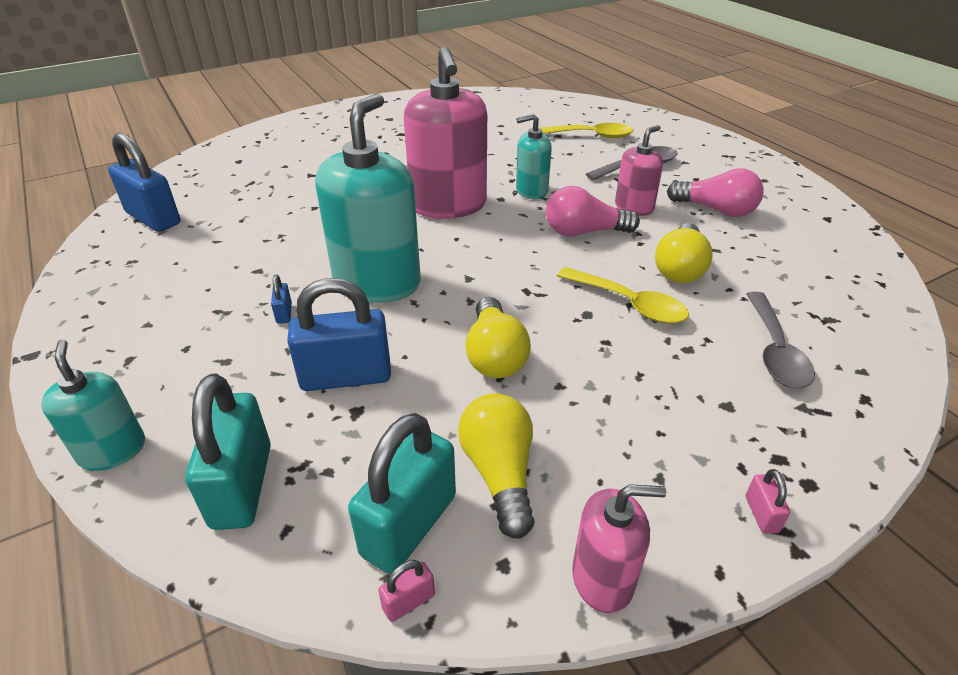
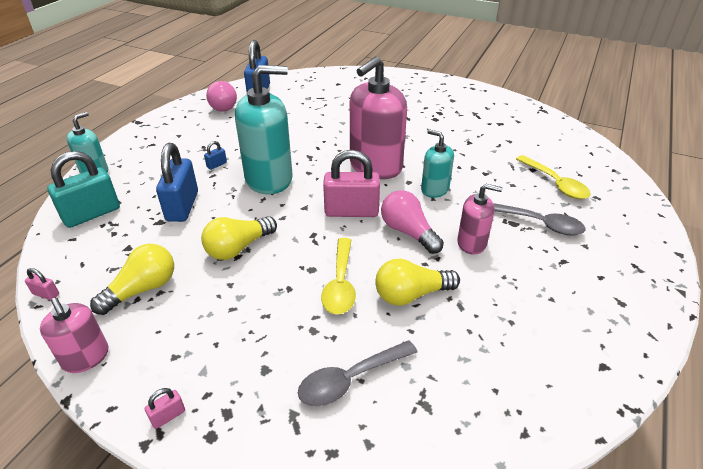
camera: 55 degrees right, 0 degrees up
blue padlock [287,278,391,391] -> blue padlock turned 45 degrees clockwise [156,143,198,222]
turquoise padlock [348,413,456,574] -> none
pink light bulb [667,168,763,217] -> pink light bulb moved to [206,81,237,111]
none -> pink padlock [323,150,380,217]

